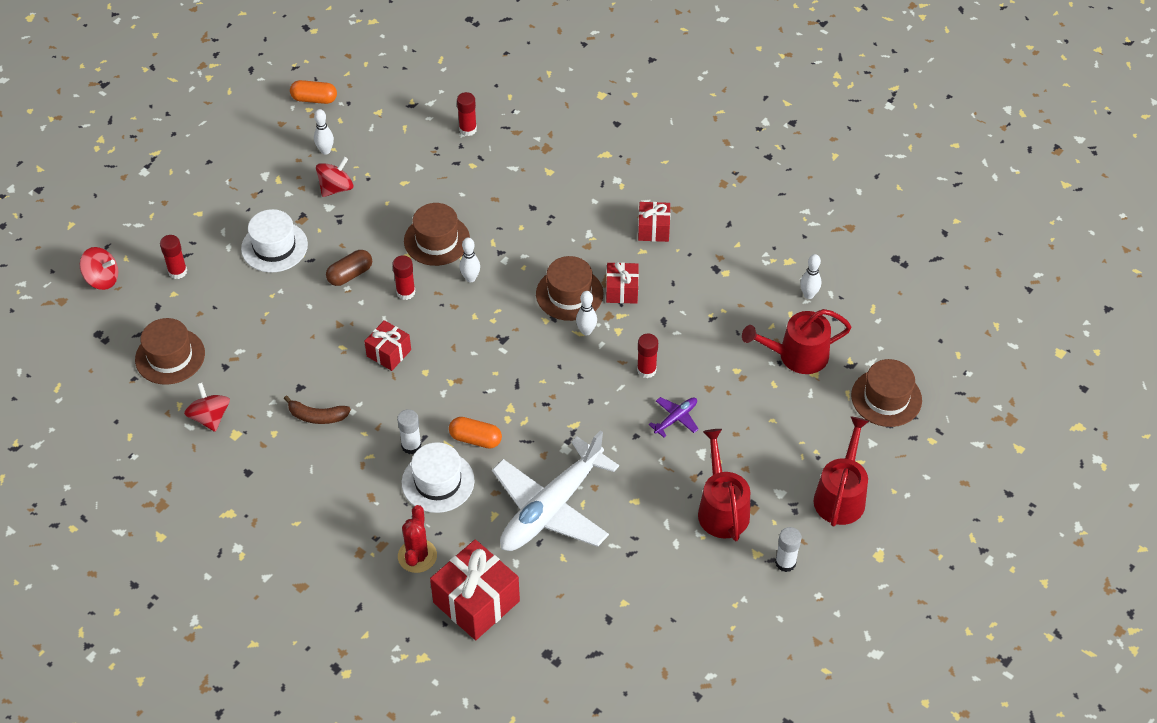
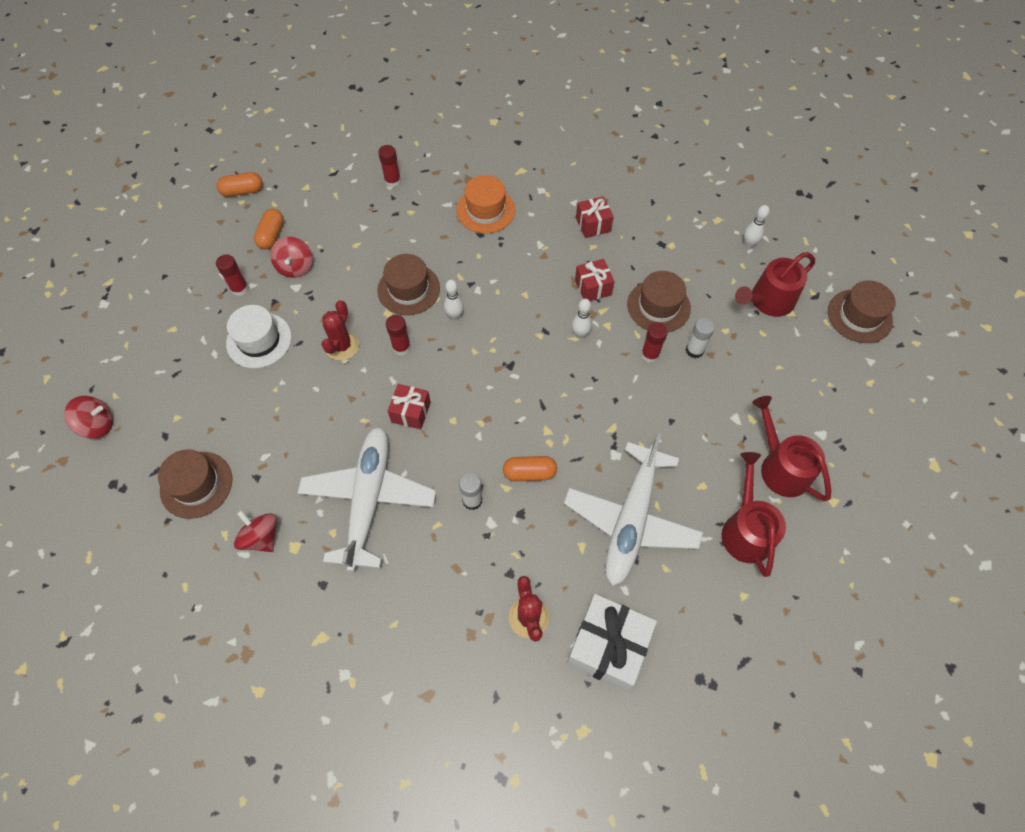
camera: 20 degrees left, 10 degrees up
red glue stick [160,235,187,279] -> red glue stick moved to [216,255,249,296]
brown banana [284,395,351,424] -> white plane [298,426,436,572]
white bowling pin [314,109,334,155] -> orange capsule [254,209,284,249]
red spinning top [316,157,353,197] -> red spinning top turned 150 degrees clockwise [270,237,312,278]
brown capsule [326,250,372,286] -> red cactus [322,300,359,361]
white hat [402,442,475,513] -> none
red gift [430,539,520,640] -> white gift [567,594,657,691]
brown hat [536,256,603,321] -> brown hat moved to [627,271,691,332]
purple plane [649,397,699,437] -> none
white glue stick [775,527,801,572] -> white glue stick moved to [686,318,715,358]
red watering can [814,416,869,527] -> red watering can moved to [722,452,786,577]
none -> orange hat [456,175,515,234]

